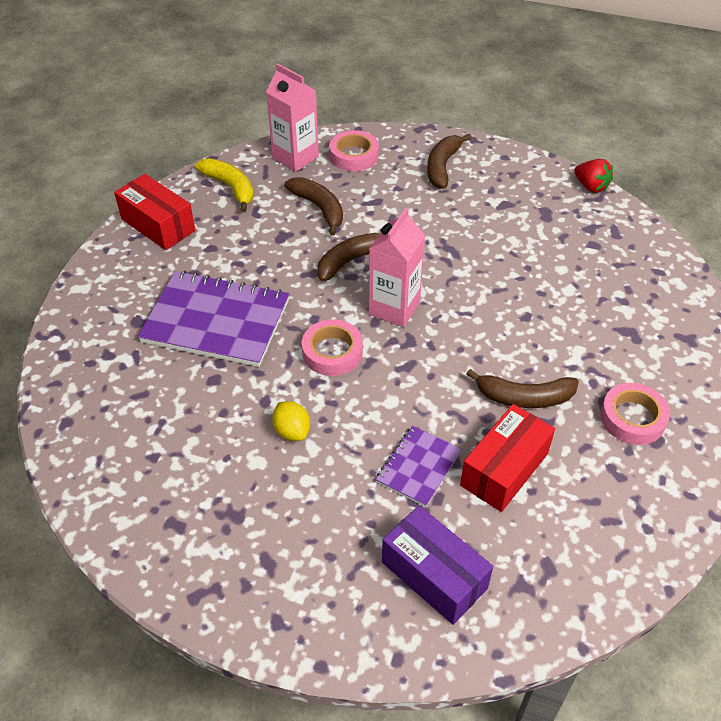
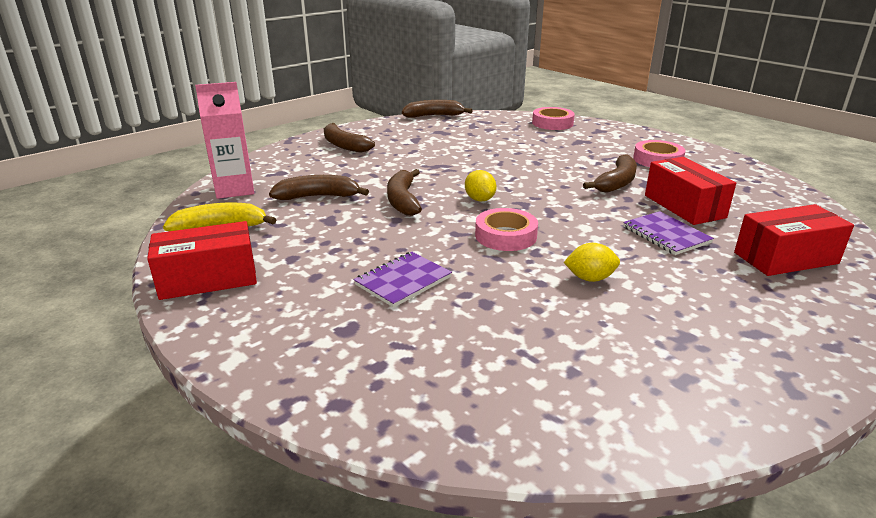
camera: 60 degrees left, 20 degrees down
purple notebook [138,271,289,367] -> purple notebook [354,252,452,308], size x0.53
pink tape [329,130,379,171] -> pink tape moved to [532,107,575,130]
pink carton [369,208,425,327] -> yellow lemon [465,170,496,201]
purple box [382,505,493,625] -> red box [734,204,854,276]
red strawberry [574,159,613,193] -> brown banana [402,100,473,118]

